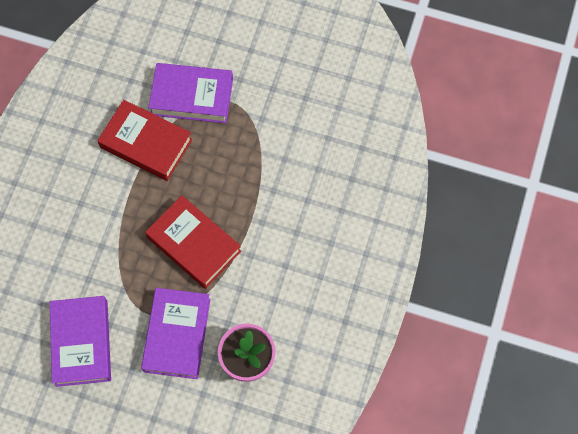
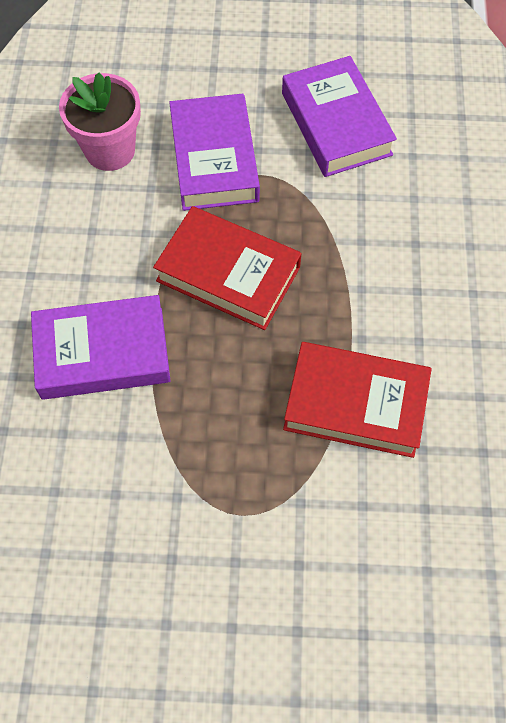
camera: 165 degrees right, 5 degrees down
purple book [149,63,233,123] -> purple book moved to [31,295,170,400]

